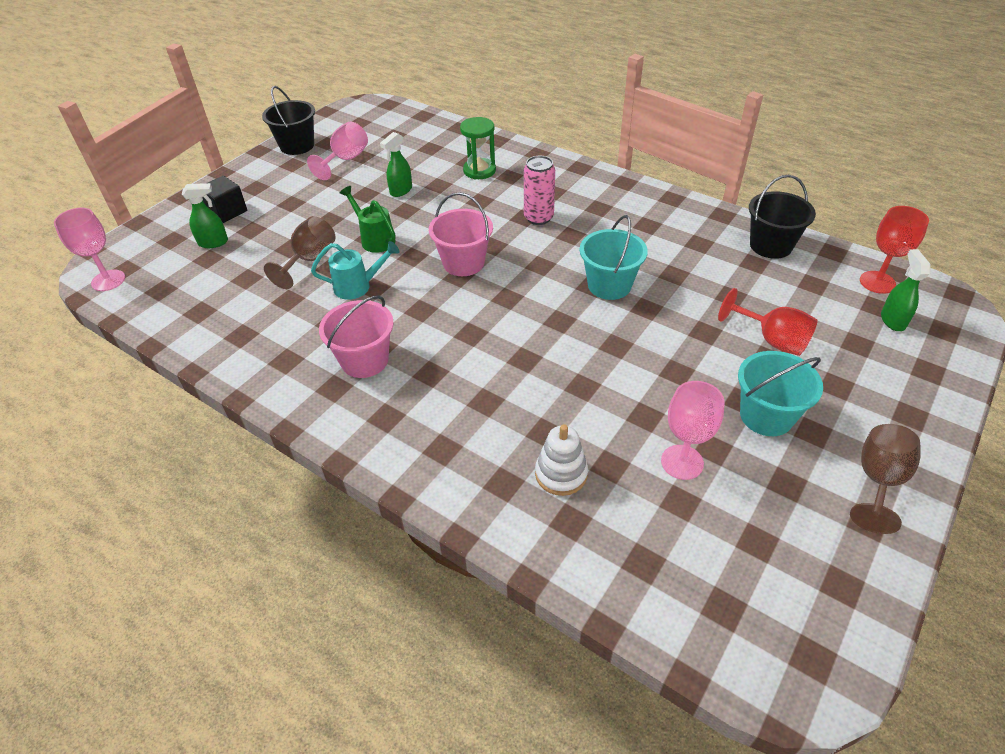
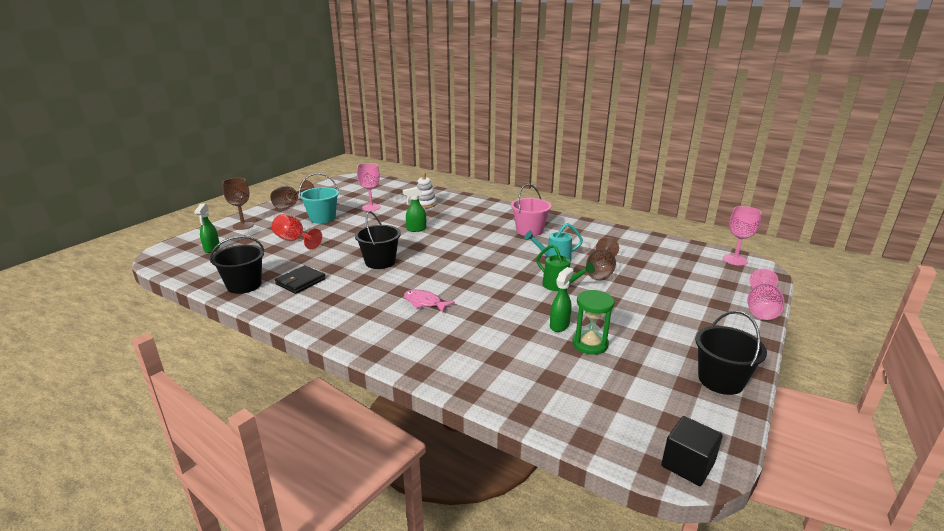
camera: 175 degrees right, 20 degrees down
green spray bottle [182,183,228,248] -> green spray bottle moved to [403,187,426,232]
black cube [203,176,247,223] -> black cube moved to [661,416,723,486]
pink goblet [307,122,368,180] -> pink goblet moved to [748,269,784,320]
pink bucket [429,192,493,276] -> none
green hourglass [460,117,496,179] -> green hourglass moved to [572,290,615,355]
pink can [524,156,555,225] -> pink fish [404,289,455,313]
turquoise bucket [580,215,648,300] -> black bucket [355,211,401,269]
red goblet [860,206,929,294] -> none
none -> brown goblet [222,178,254,230]
none -> black wallet [275,265,326,294]

